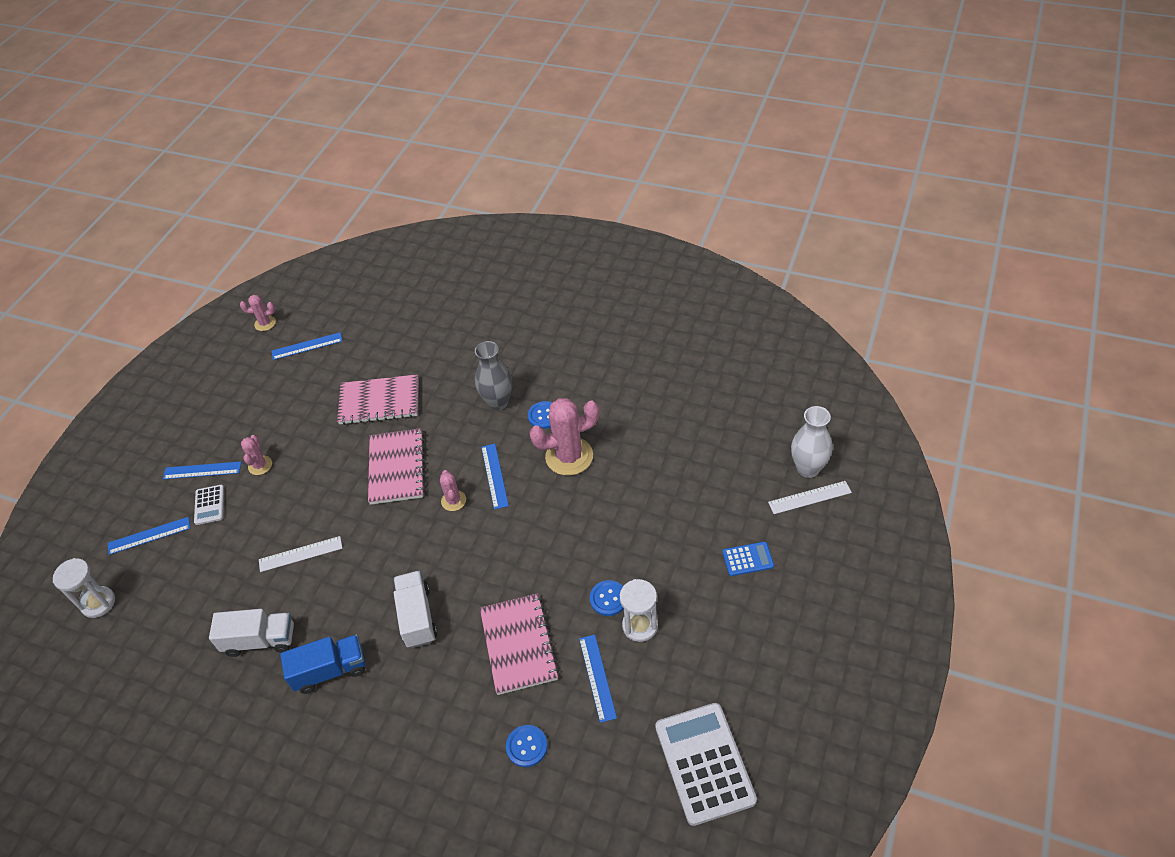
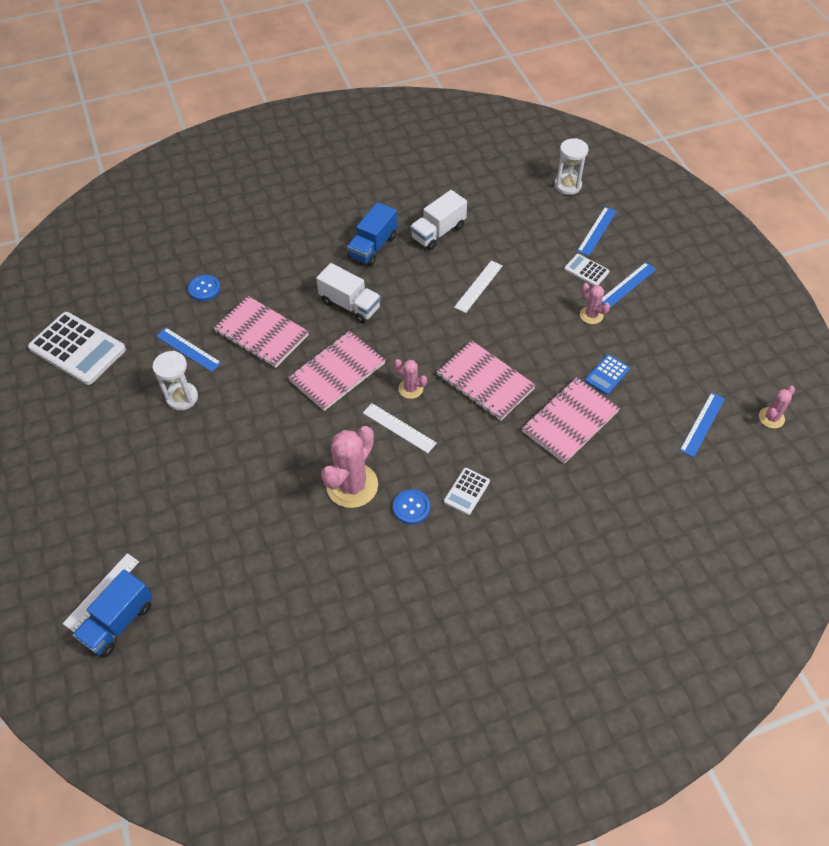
camera: 135 degrees right, 5 degrees up
grey vase [475,341,512,410] -> white calculator [444,468,490,515]
blue ruler [481,444,509,510] -> white ruler [363,403,437,453]
blue button [590,580,624,616] -> none
blue calculator [722,542,774,576] -> blue calculator moved to [585,354,630,395]
white vase [791,406,832,478] -> blue truck [73,570,153,657]
none -> pink notebook [288,331,385,411]

